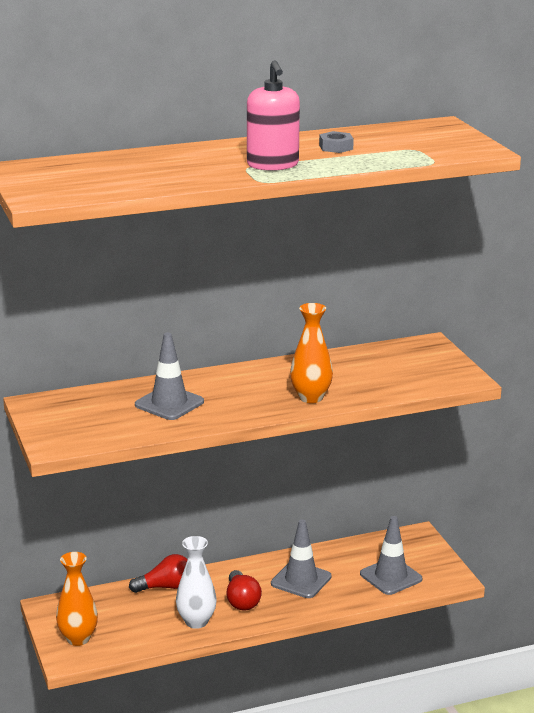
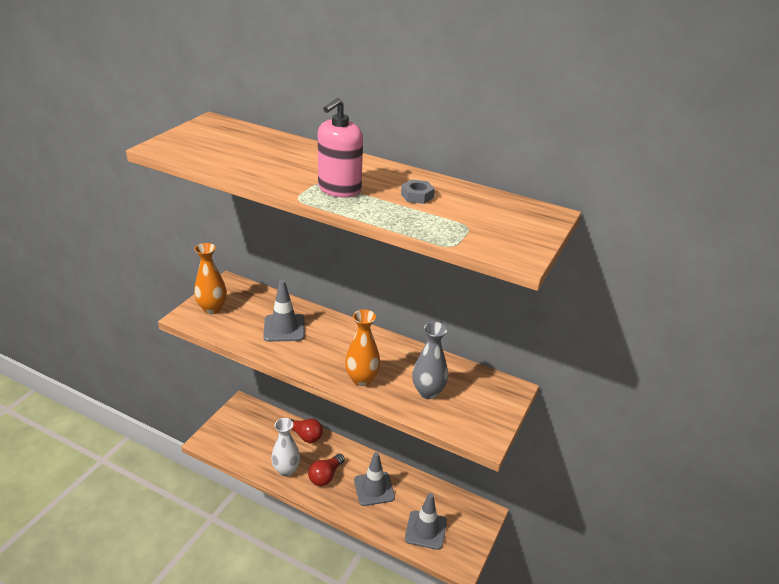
camera: 45 degrees right, 10 degrees up
orange vase [56,552,98,646] -> orange vase moved to [194,243,227,314]
none -> grey vase [412,322,448,399]

